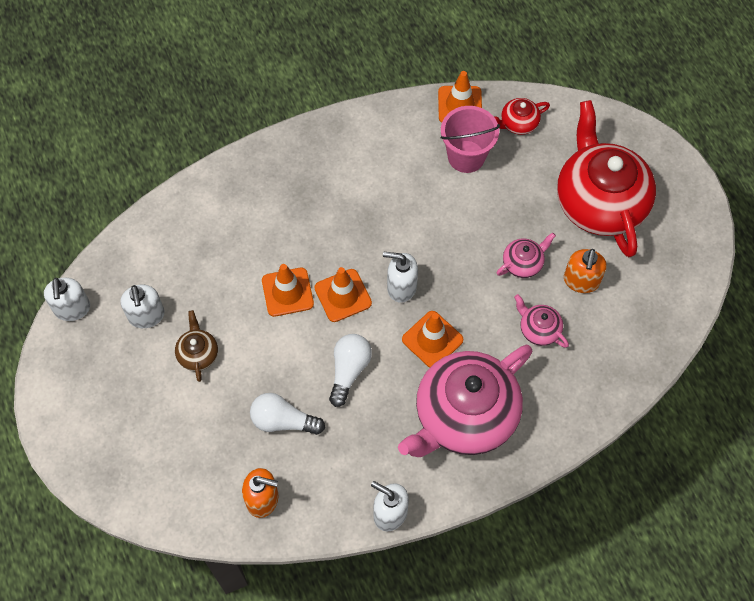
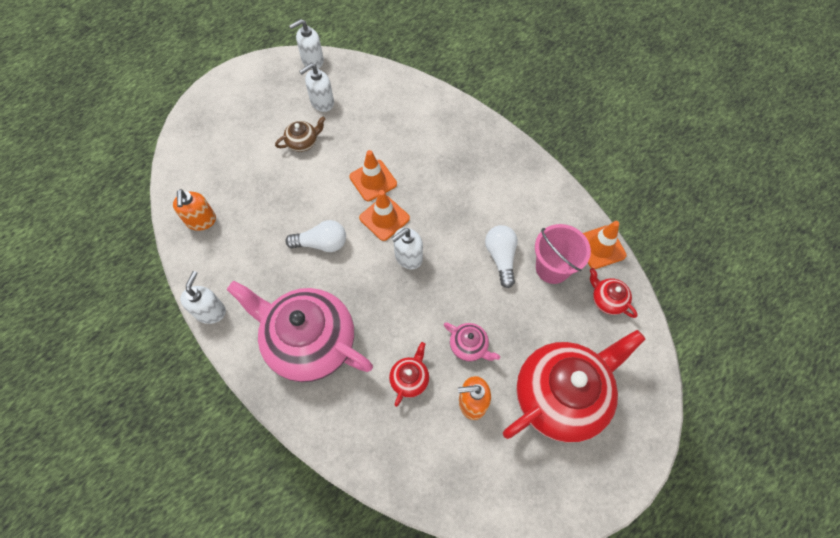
camera: 70 degrees right, 0 degrees up
white light bulb [250,393,325,435] -> white light bulb moved to [485,225,518,288]
white soap dispenser [383,252,418,303] -> white soap dispenser turned 120 degrees counterclockwise [392,228,423,269]
orange traffic cone [402,311,463,368] -> none
pink teapot [514,294,569,348] -> red teapot [389,342,429,407]

